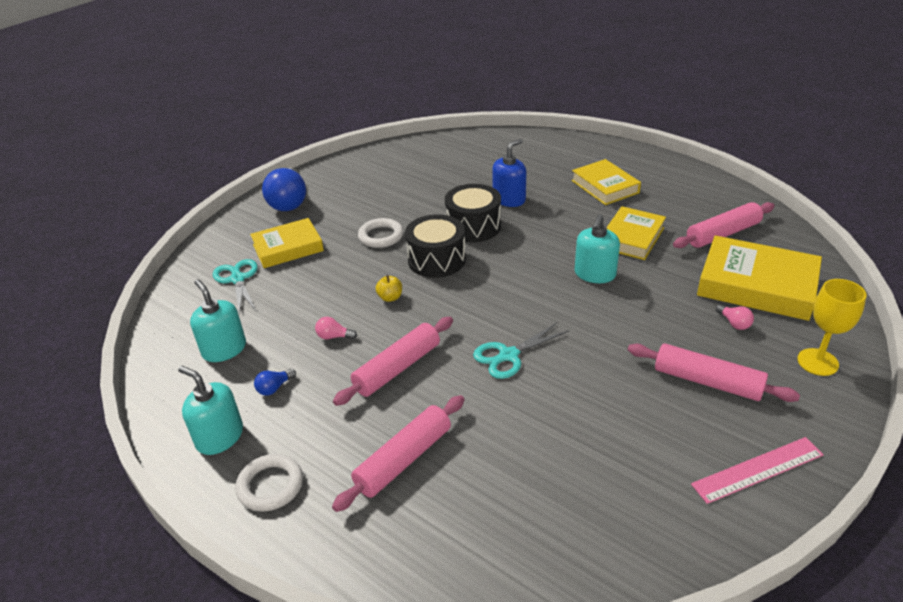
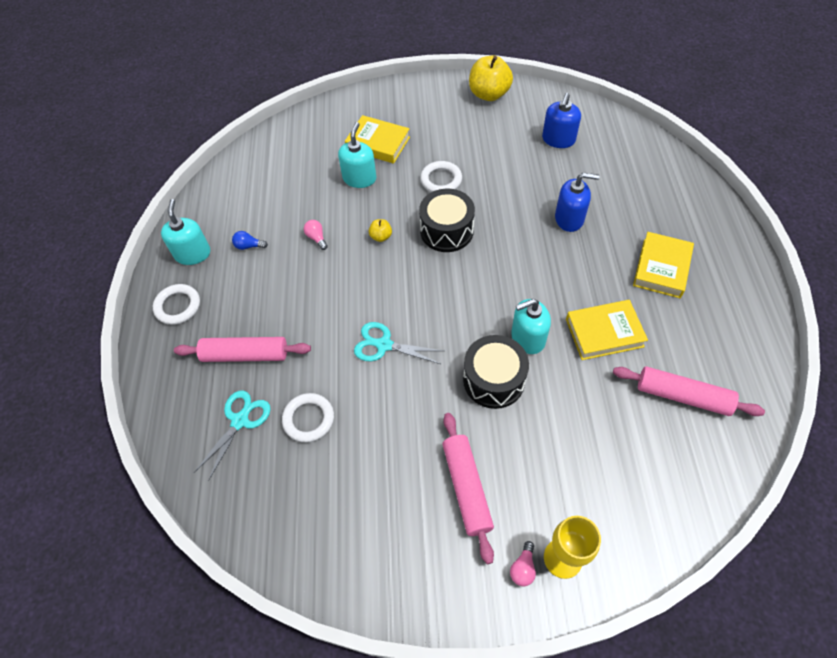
camera: 50 degrees right, 20 degrees up
turquoise soap dispenser [190,279,246,362] -> turquoise soap dispenser moved to [338,122,376,188]
turquoise scissors [213,259,258,315] -> turquoise scissors moved to [194,391,271,481]
blue light bulb [262,168,306,211] -> none
pink rolling pin [333,317,453,406] -> none
black drum [445,184,501,242] -> black drum moved to [463,335,529,409]
pink ruler [691,437,824,504] -> none
yellow book [697,235,822,321] -> none
pink light bulb [716,304,754,330] -> pink light bulb moved to [510,541,536,586]
none -> white ring [282,393,334,443]
none -> yellow apple [469,55,513,101]
none -> blue soap dispenser [542,93,581,148]

